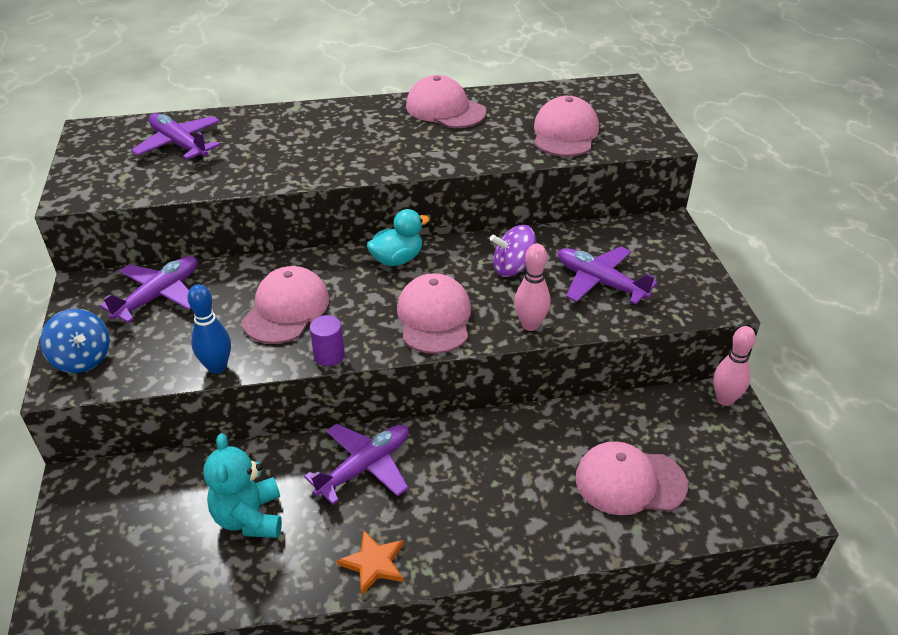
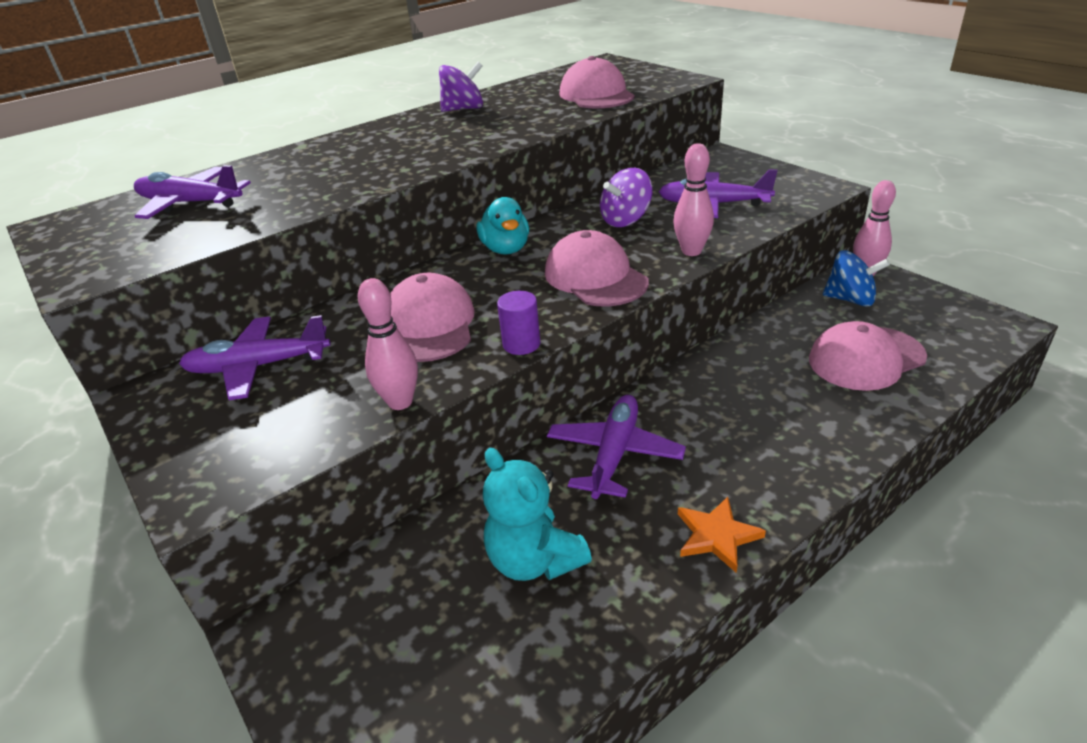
camera: 25 degrees left, 5 degrees down
blue spinning top [40,309,110,373] -> blue spinning top moved to [823,250,890,307]
purple plane [100,256,197,323] -> purple plane turned 105 degrees counterclockwise [179,315,331,400]
blue bowling pin [187,284,231,374] -> pink bowling pin [358,278,418,410]
turquoise duck [367,209,430,266] -> turquoise duck turned 135 degrees clockwise [476,197,529,255]
pink cap [406,75,486,128] -> purple spinning top [439,62,483,112]

